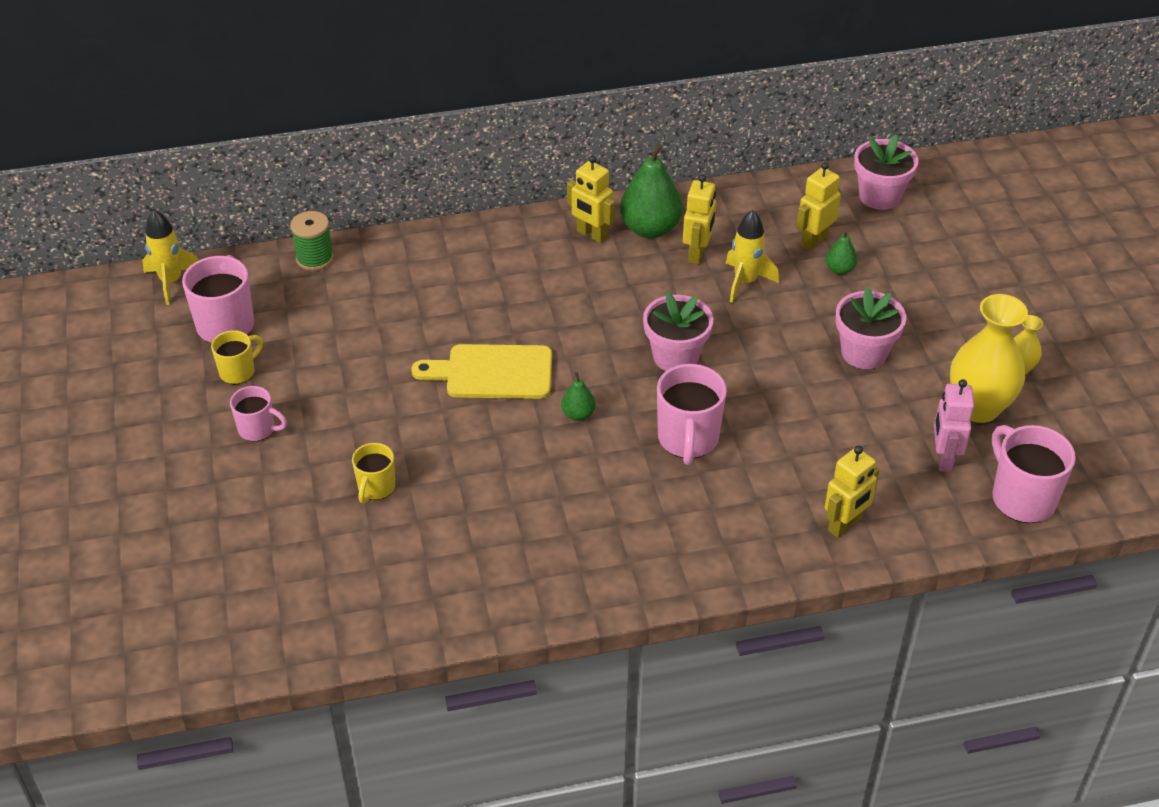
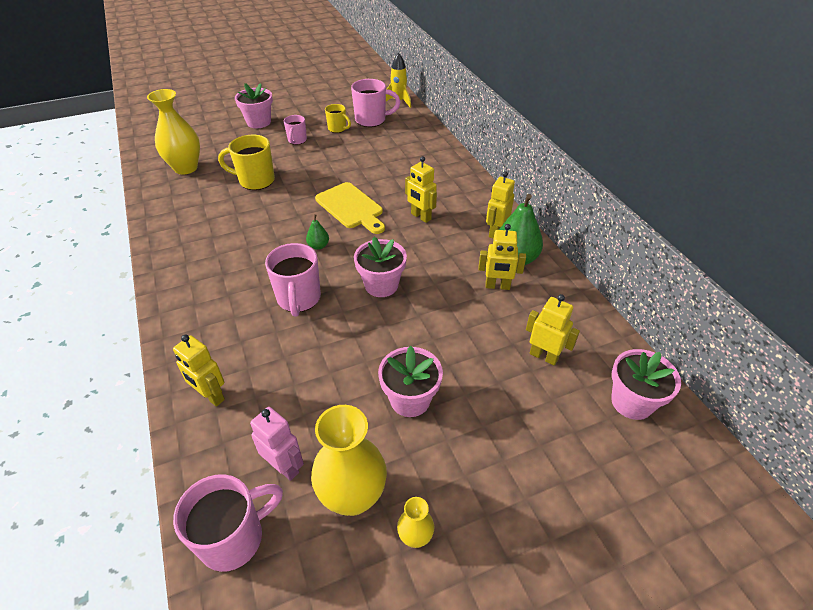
camera: 80 degrees right, 0 degrees up
green spool [290,211,334,271] -> none
yellow mug [352,443,395,503] -> yellow mug [218,135,275,190], size x1.68
yellow cutting board [411,344,552,399] -> yellow cutting board turned 150 degrees clockwise [315,182,385,234]
pink mug [657,364,727,465] -> pink mug turned 90 degrees counterclockwise [265,243,321,317]
yellow rocket [726,210,779,302] -> none
green pear [826,230,858,275] -> none
pink robot [934,379,974,472] -> pink robot turned 45 degrees clockwise [250,407,304,481]
none -> yellow vase [147,89,200,175]
none -> pink flower pot [235,83,273,128]
none -> yellow robot [405,156,437,223]

